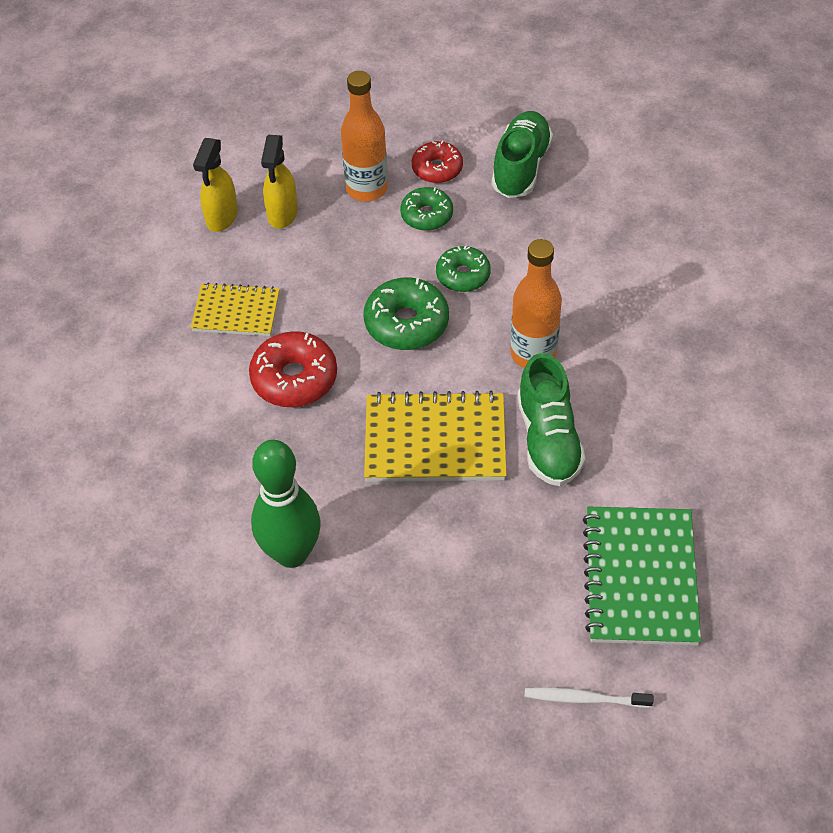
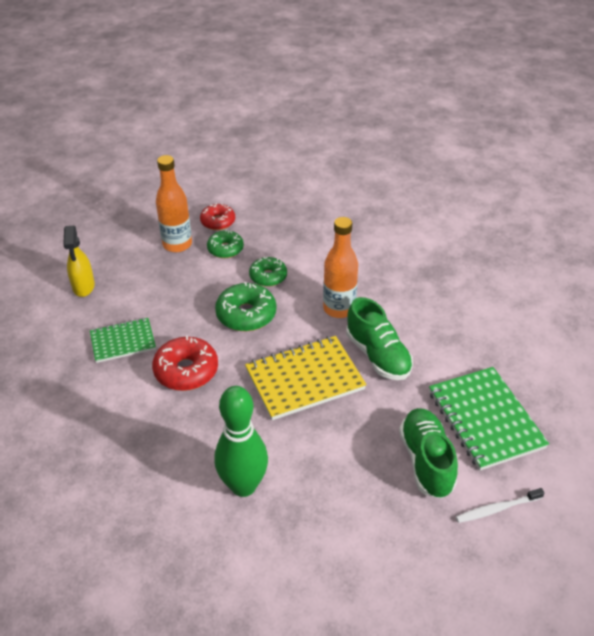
camera: 25 degrees left, 10 degrees down
yellow notebook [191,282,280,336] -> green notebook [90,318,156,363]
yellow spray bottle [261,135,298,229] -> none
green shoe [492,111,553,198] -> green shoe moved to [399,408,458,499]

